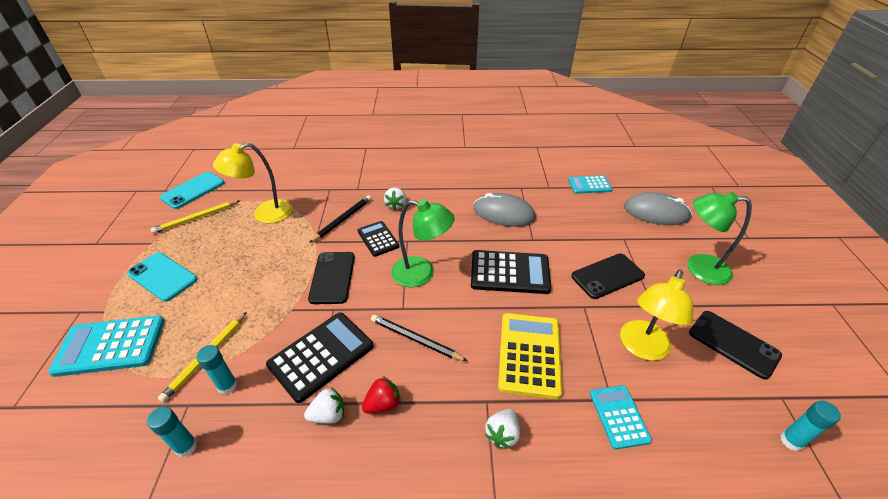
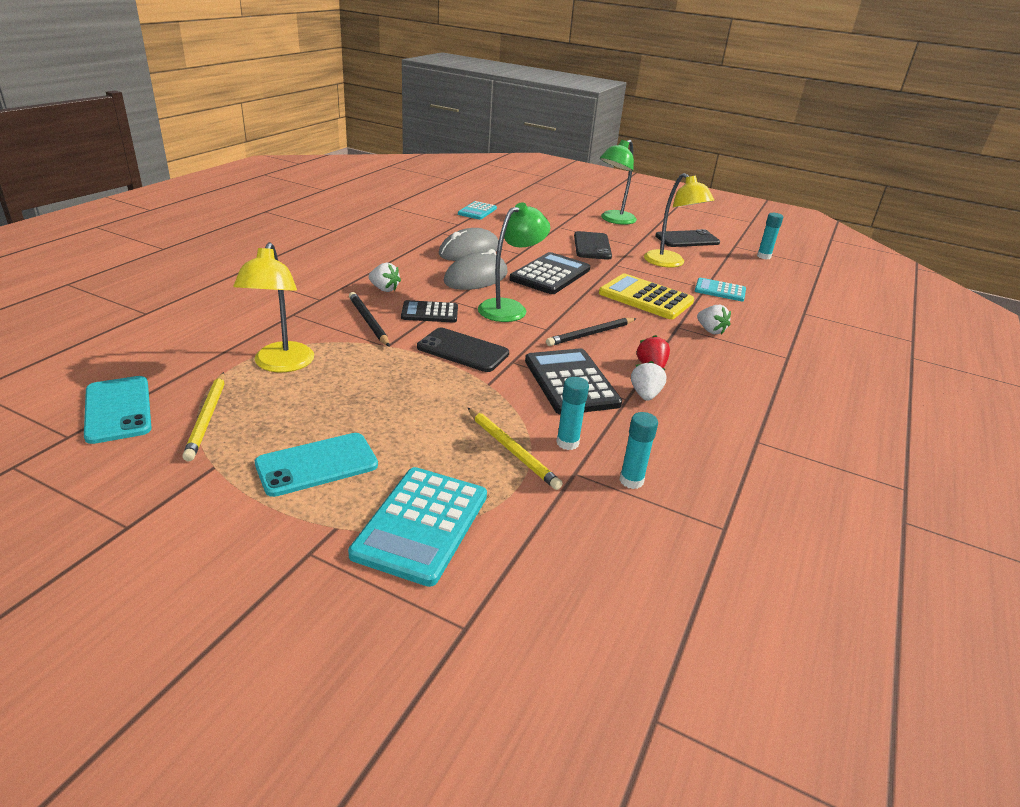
camera: 65 degrees left, 10 degrees down
grey mouse [624,192,692,225] -> grey mouse moved to [444,249,508,290]

